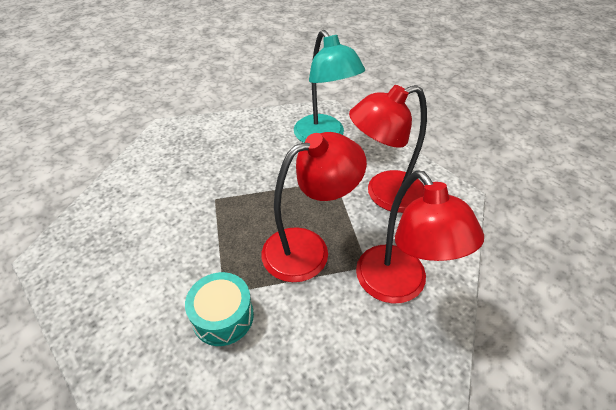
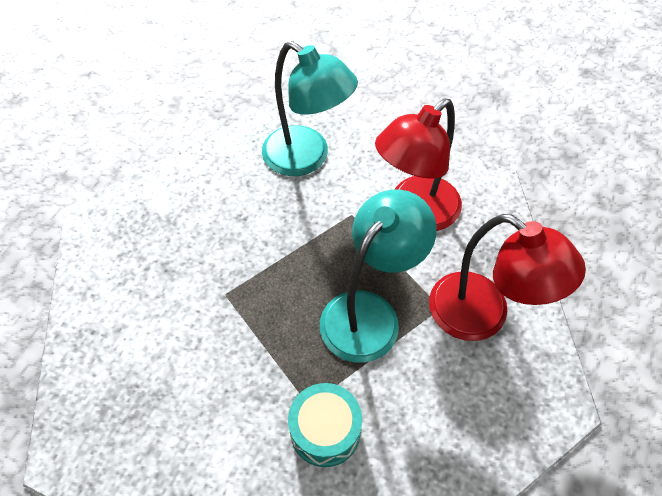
camera: 25 degrees left, 10 degrees up
red lamp [261,132,367,282] -> turquoise lamp [320,189,437,363]

